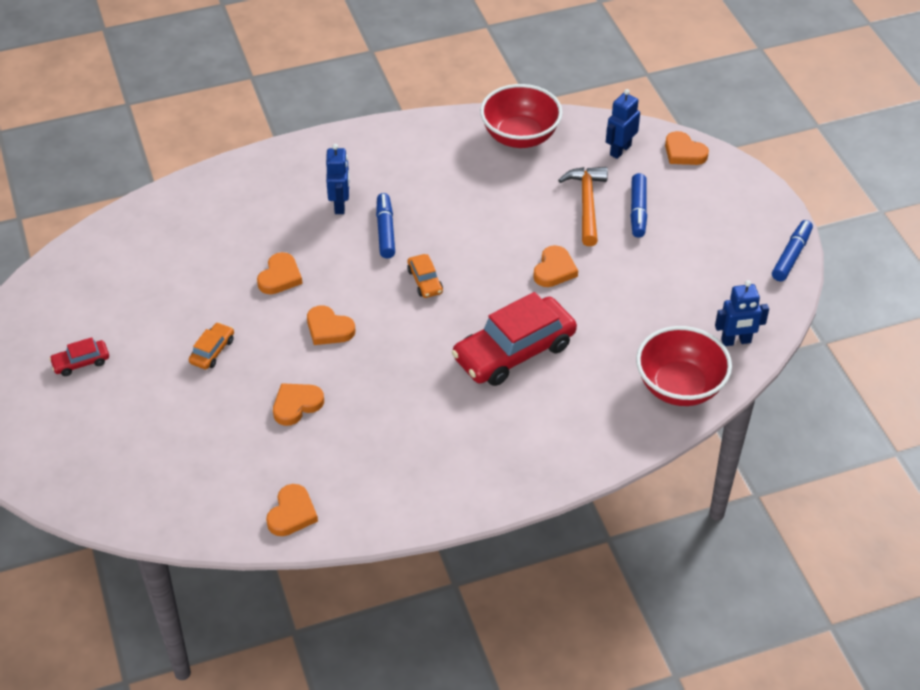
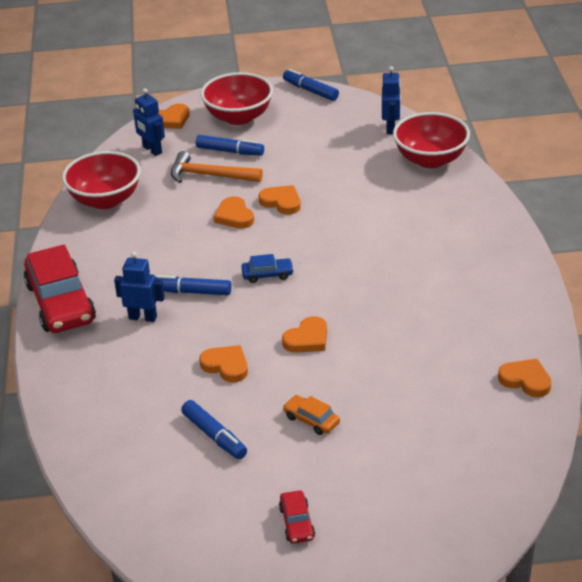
camera: 75 degrees left, 10 degrees down
orange heart [273,383,324,426] -> orange heart moved to [213,196,254,229]
orange car [407,254,443,298] -> blue car [241,254,294,283]
red car [452,292,577,386] -> red car moved to [24,244,96,333]
none -> blue marker [181,400,247,459]
none -> red bowl [201,72,273,125]

